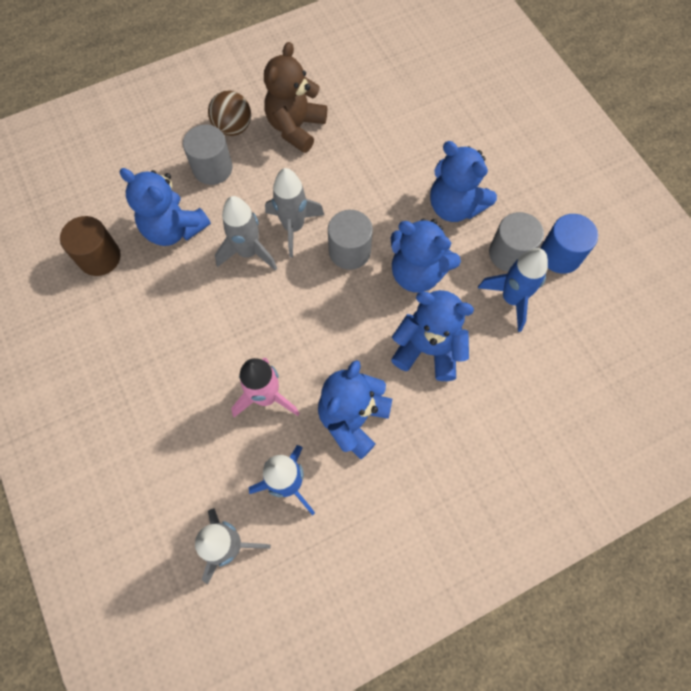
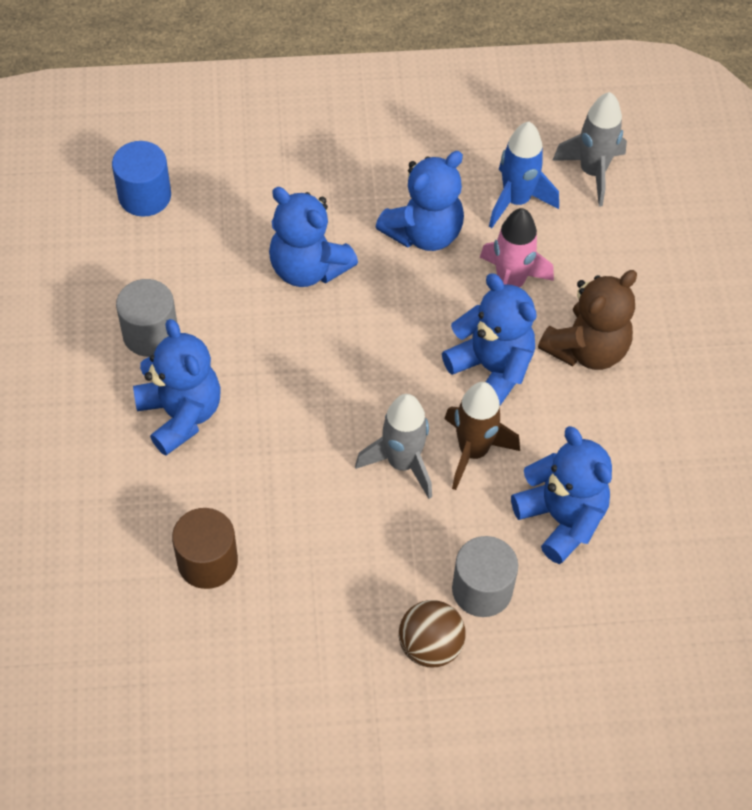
camera: 160 degrees left, 10 degrees down
brown cylinder [60,216,121,276] -> brown cylinder moved to [172,508,238,589]
grey rocket [215,196,277,271] -> brown rocket [444,382,520,490]
brown teddy bear [264,42,327,153] -> brown teddy bear moved to [538,270,637,370]
grey cylinder [328,210,373,270] -> none
blue teddy bear [390,218,461,293] -> blue teddy bear moved to [442,273,537,405]
blue rocket [478,248,548,332] -> none
blue cylinder [540,214,598,274] -> blue cylinder moved to [112,141,171,217]

